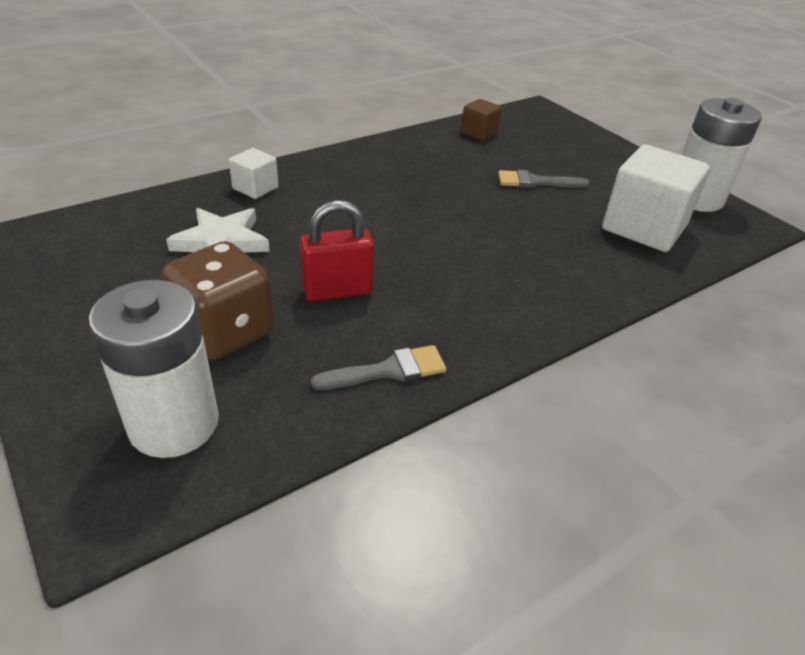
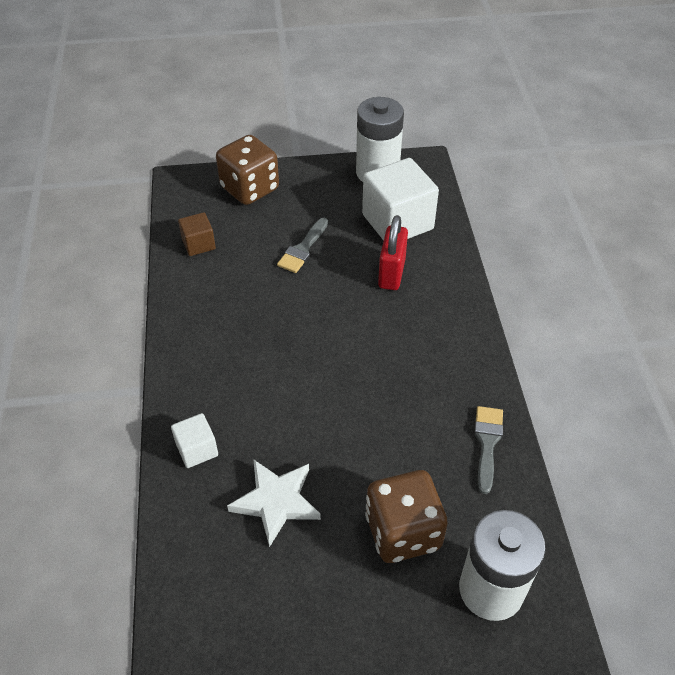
camera: 60 degrees left, 10 degrees up
red padlock [300,200,374,301] -> red padlock moved to [378,215,408,290]
none -> brown dice [216,135,279,205]

